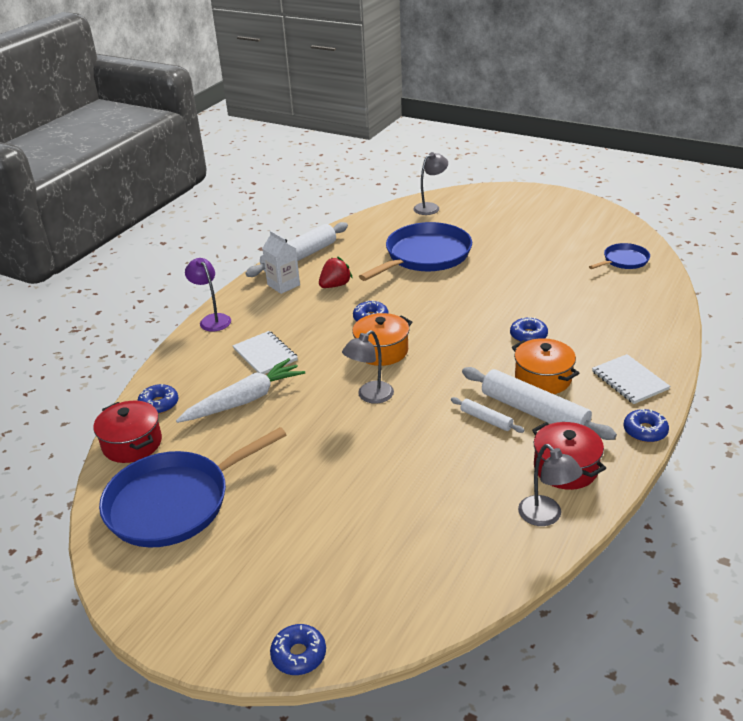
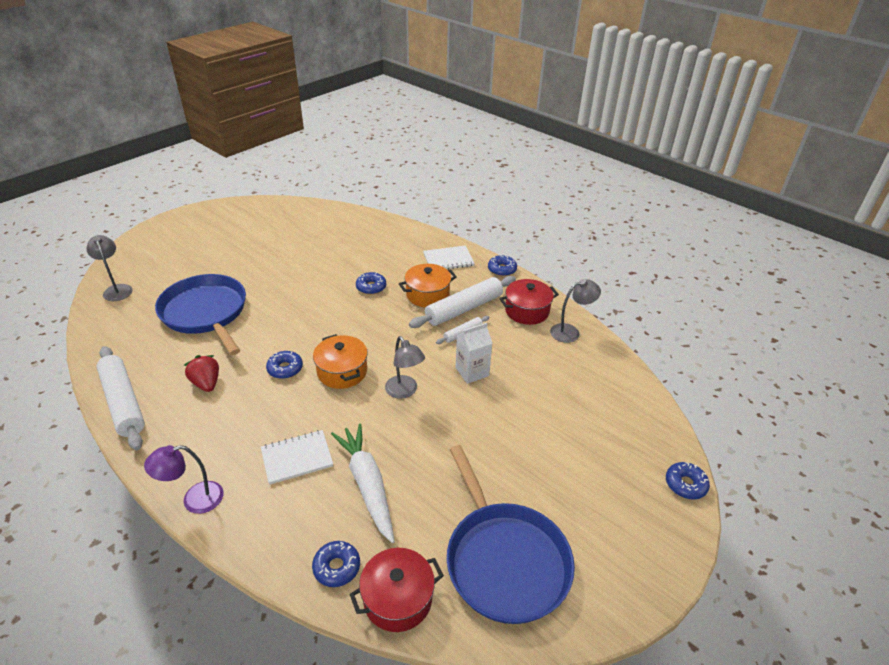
camera: 80 degrees left, 5 degrees up
white carton [262,231,300,294] -> white carton moved to [455,323,493,384]
blue pan [589,243,650,269] -> none

